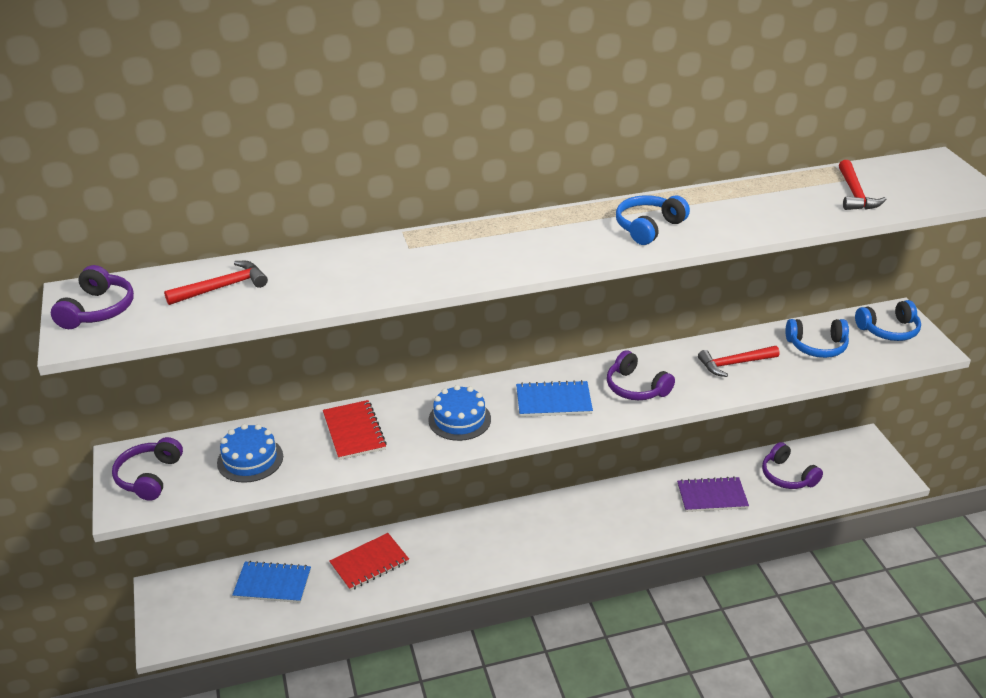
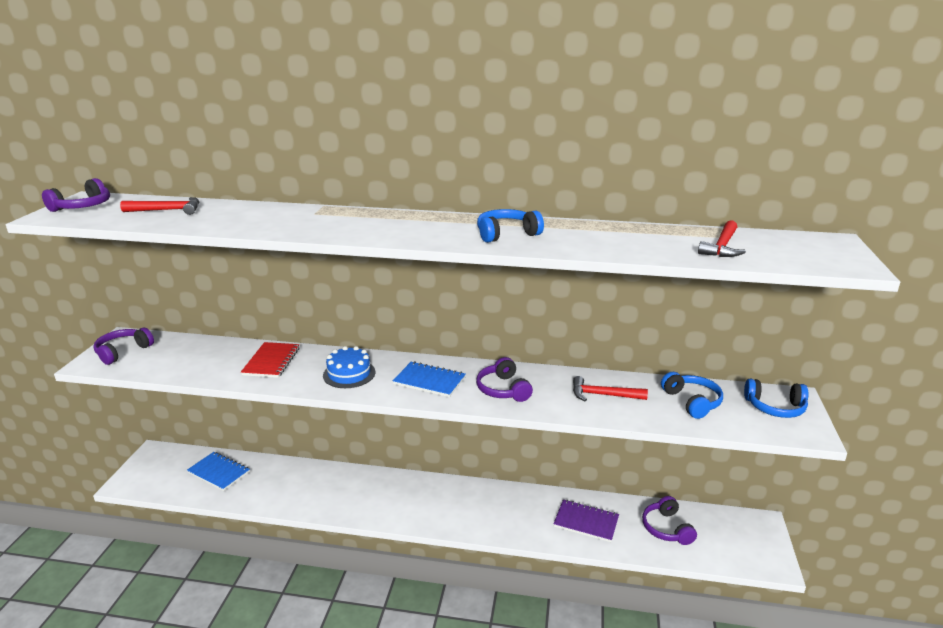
camera: 25 degrees right, 10 degrees down
blue cake [217,424,283,483] -> none
red notebook [329,533,409,591] -> none
blue headphones [786,319,849,358] -> blue headphones turned 135 degrees counterclockwise [661,372,723,419]

